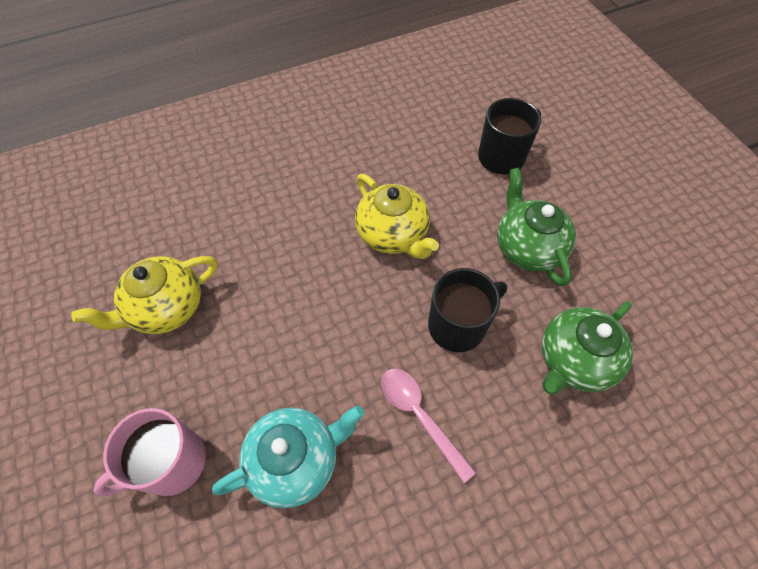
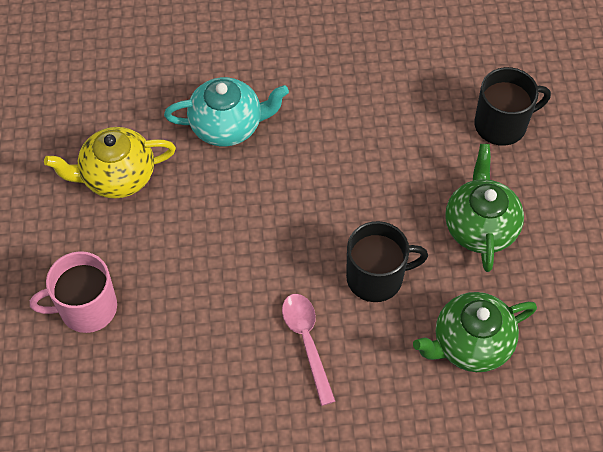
camera: 20 degrees right, 0 degrees up
turquoise teapot [212,405,364,508] -> turquoise teapot moved to [164,77,289,146]
yellow teapot [355,174,439,259] -> none

